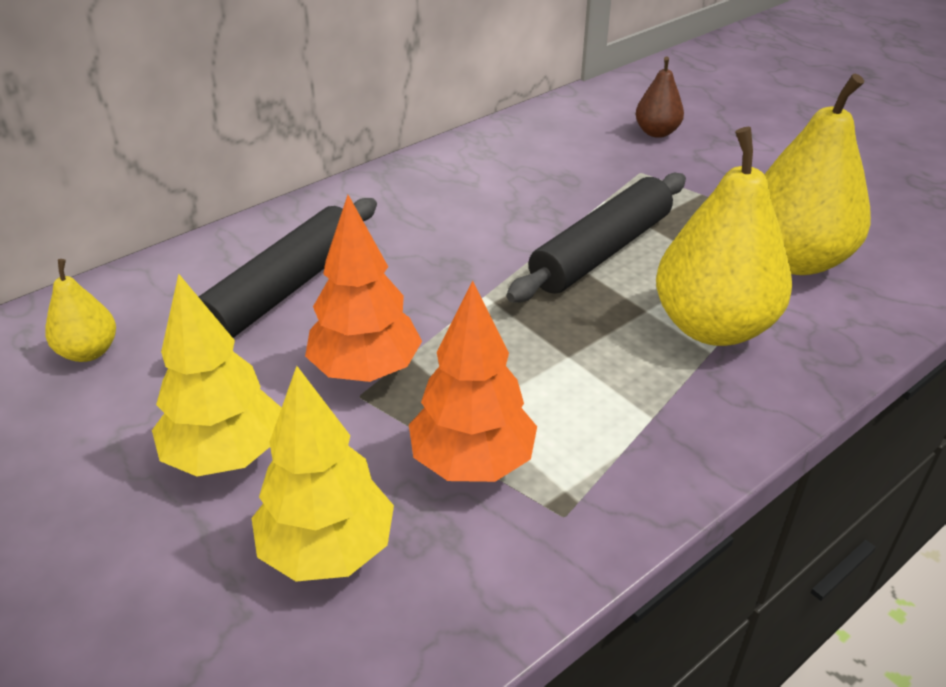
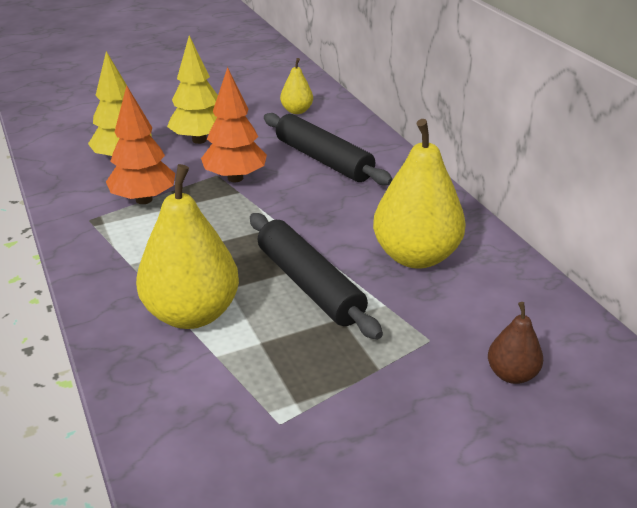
camera: 105 degrees right, 5 degrees down
yellow pear [764,74,871,275] -> yellow pear moved to [373,119,466,269]

